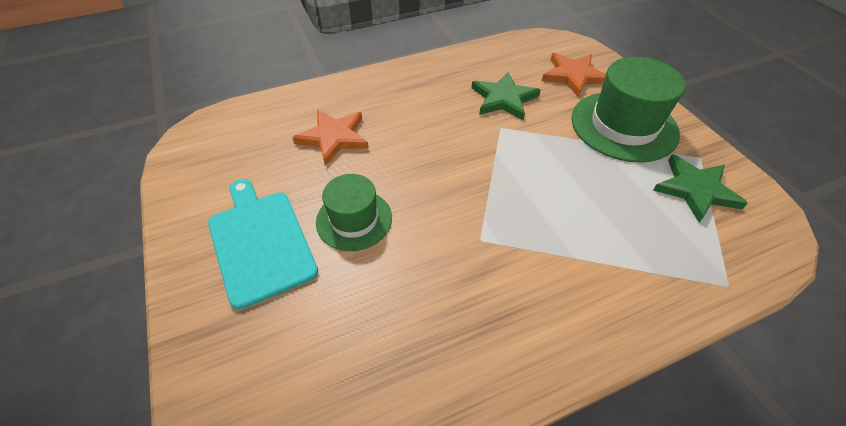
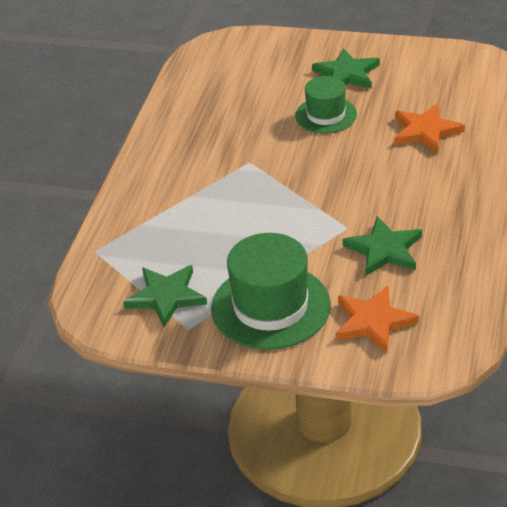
camera: 130 degrees right, 10 degrees down
turquoise cutting board [208,179,318,310] -> green star [312,48,380,89]

